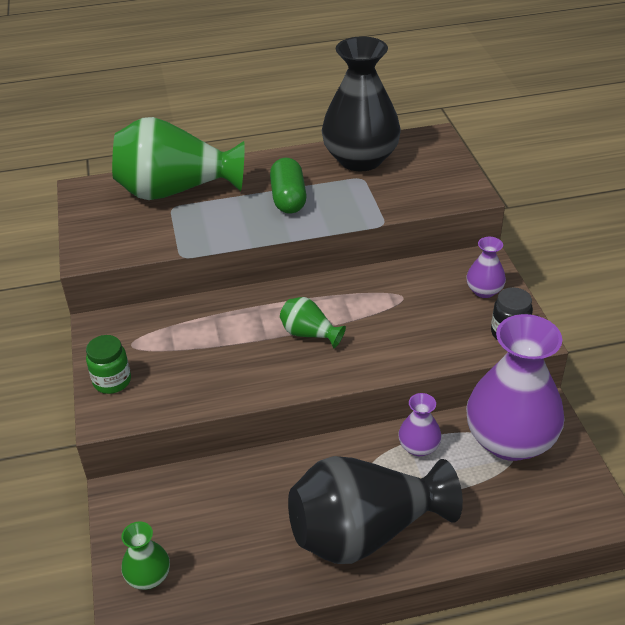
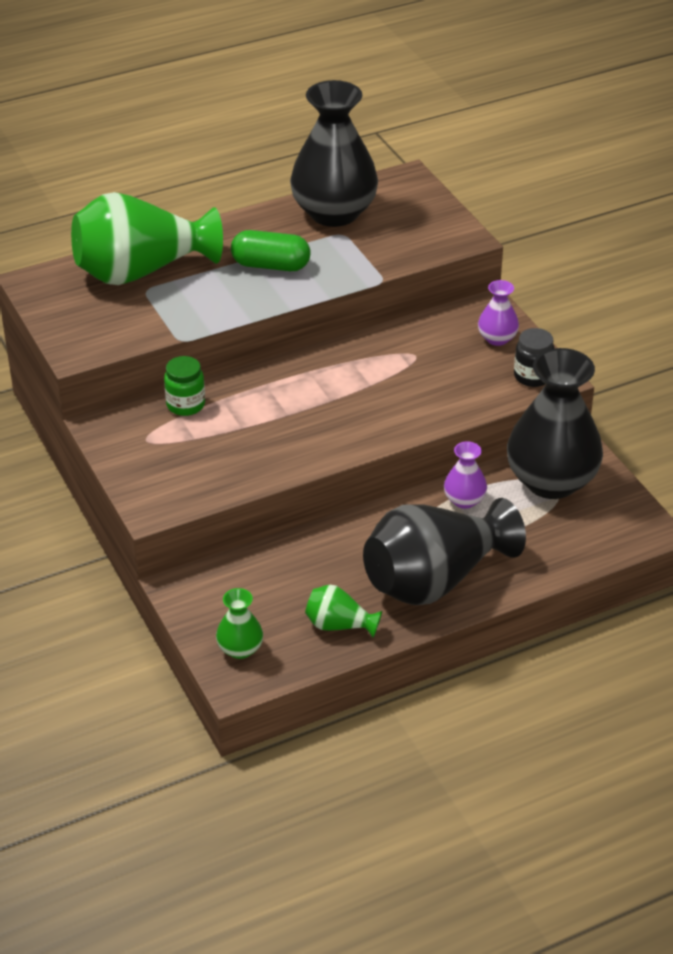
camera: 15 degrees left, 0 degrees up
green jar [86,335,131,394] -> green jar moved to [164,356,205,416]
green capsule [270,158,307,214] -> green capsule turned 60 degrees counterclockwise [231,230,310,271]
green vase [280,297,346,348] -> green vase moved to [305,585,382,638]
purple vase [466,314,564,461] -> black vase [507,348,603,499]

